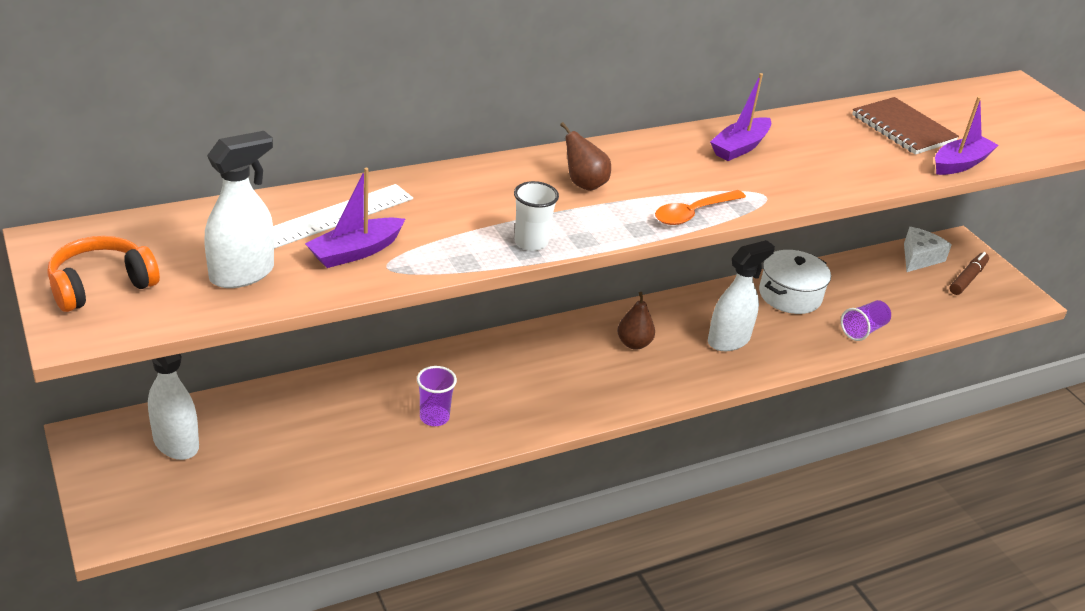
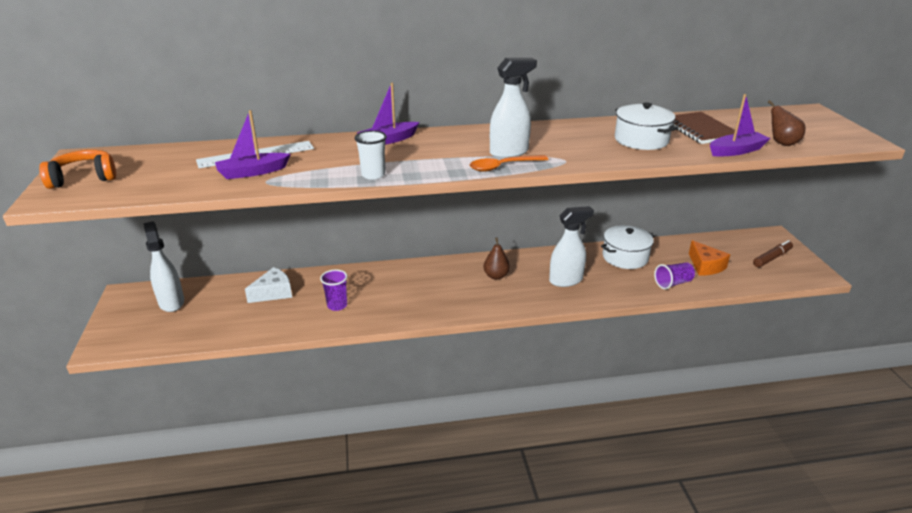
camera: 20 degrees right, 5 degrees down
white spray bottle [205,131,274,288] -> white spray bottle moved to [490,58,537,158]
brown pear [560,122,611,191] -> brown pear moved to [768,100,805,146]
purple boat [710,73,771,161] -> purple boat moved to [357,83,419,145]
white cheese [904,227,952,272] -> white cheese moved to [245,267,292,303]
none -> white pot [615,102,677,150]
none -> orange cheese [689,240,730,276]

